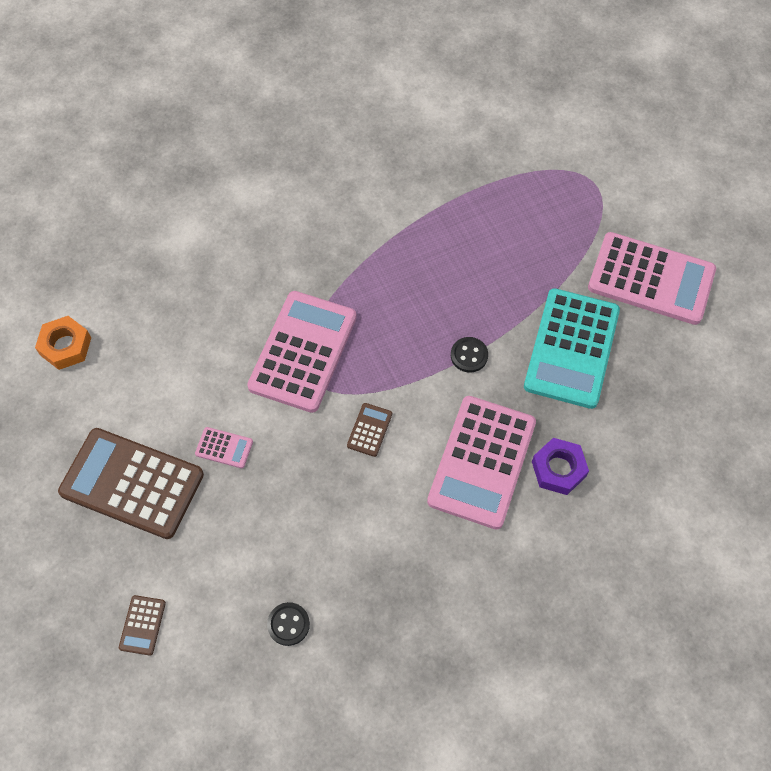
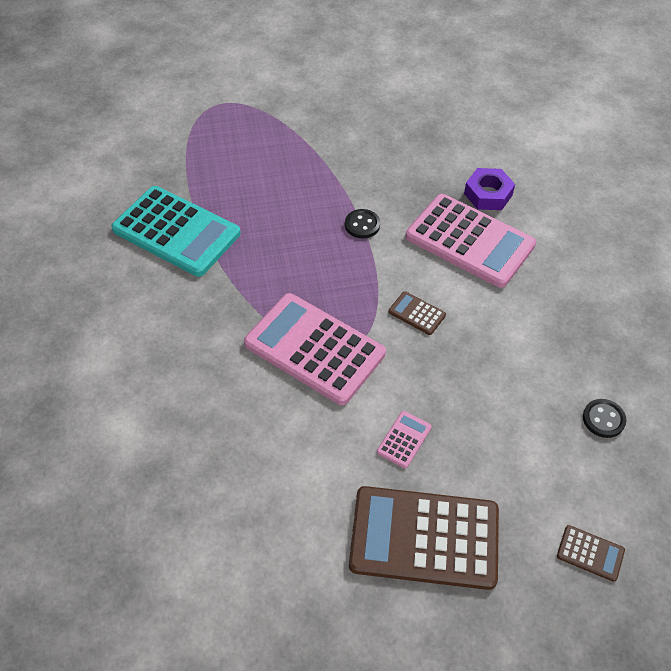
camera: 75 degrees left, 10 degrees down
orange nut [35,316,91,370] -> none
brown calculator [58,428,204,539] -> brown calculator turned 60 degrees clockwise [349,486,499,590]
turquoise calculator [524,288,620,409] -> turquoise calculator moved to [111,186,241,277]
pink calculator [588,232,716,325] -> none

